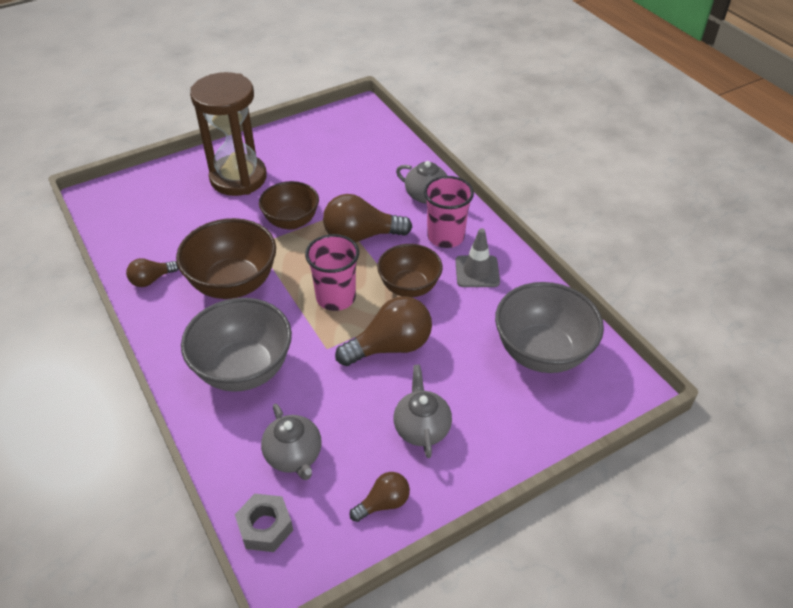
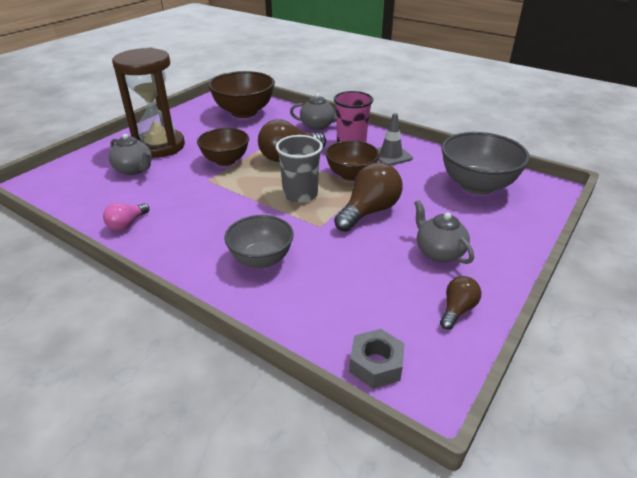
camera: 25 degrees left, 10 degrees down
brown light bulb [126,258,179,287] -> pink light bulb [103,203,149,231]
brown bowl [176,218,276,299] -> brown bowl moved to [208,71,275,118]
grey bowl [181,298,292,392] -> grey bowl [224,215,294,268], size x0.67
grey teapot [261,404,322,480] -> grey teapot moved to [109,134,152,175]
pink cup [305,234,359,311] -> grey cup [276,135,323,203]

